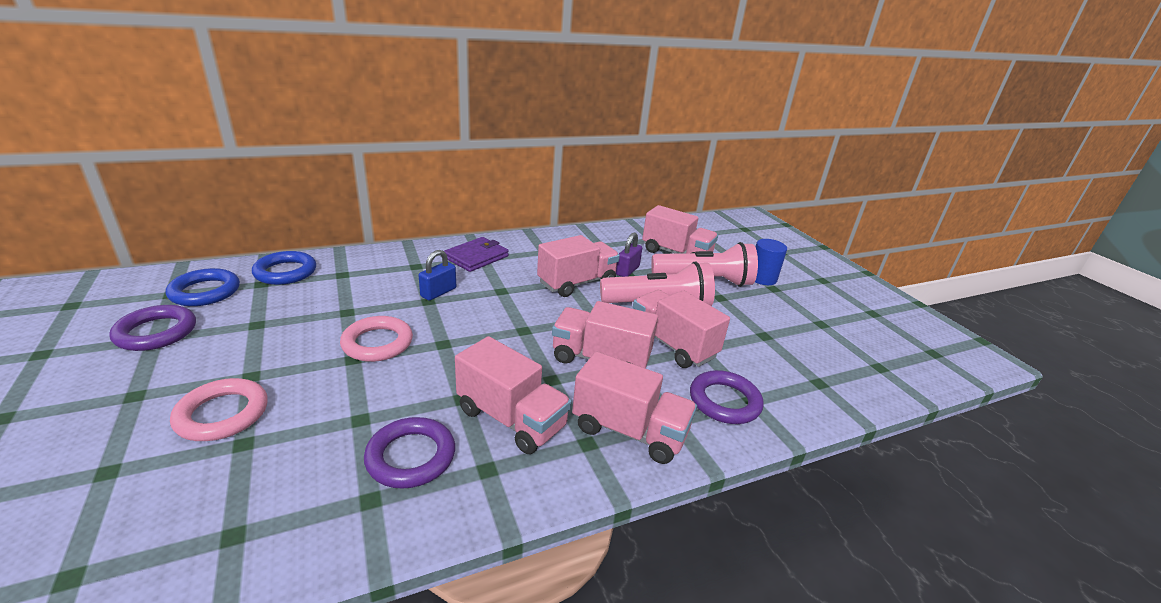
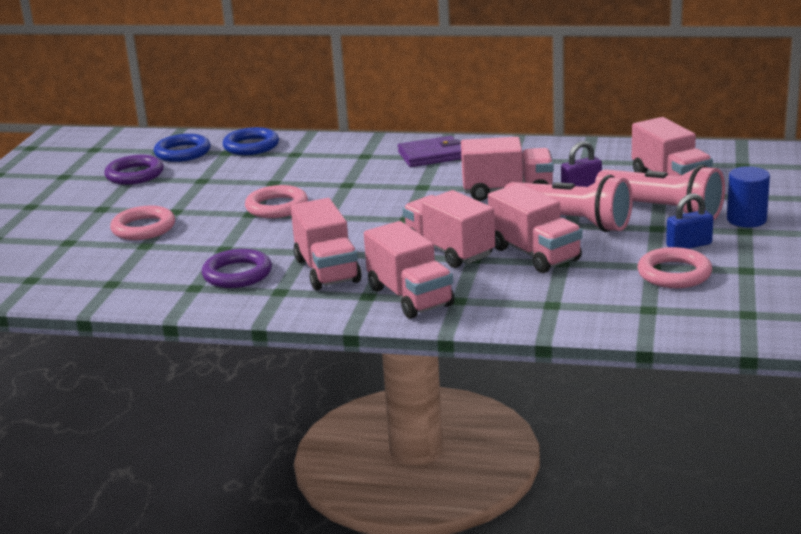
camera: 40 degrees right, 5 degrees down
blue padlock [418,250,456,301] -> blue padlock moved to [666,194,713,249]
pink truck [633,290,730,368] -> pink truck turned 150 degrees clockwise [488,183,582,273]
purple ring [690,370,764,424] -> none
none -> pink ring [638,247,712,288]

